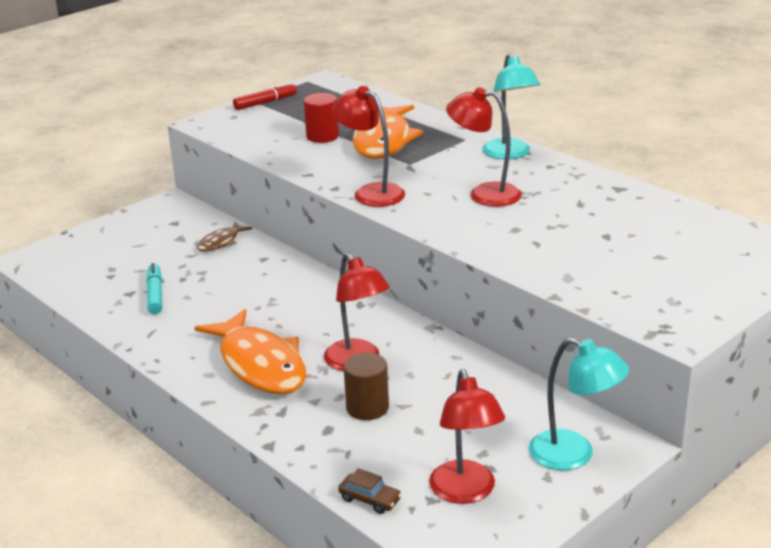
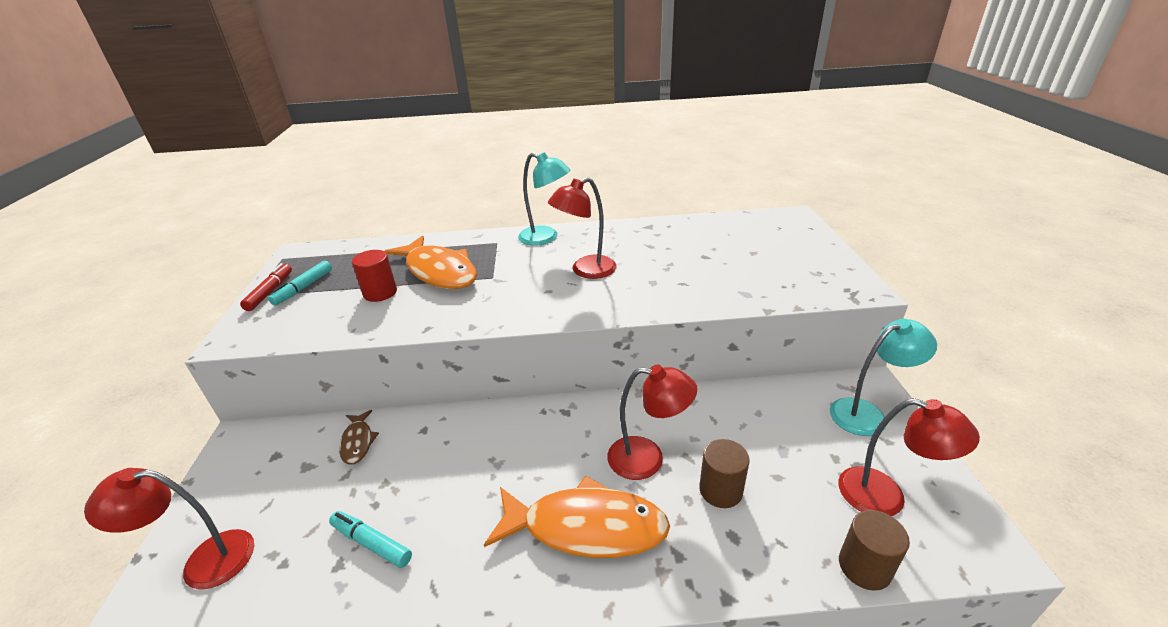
camera: 50 degrees left, 5 degrees up
red lamp [332,86,405,207] -> red lamp moved to [84,468,254,589]
brown car [338,468,402,514] -> brown cylinder [839,510,910,591]
none -> turquoise marker [268,261,332,305]

